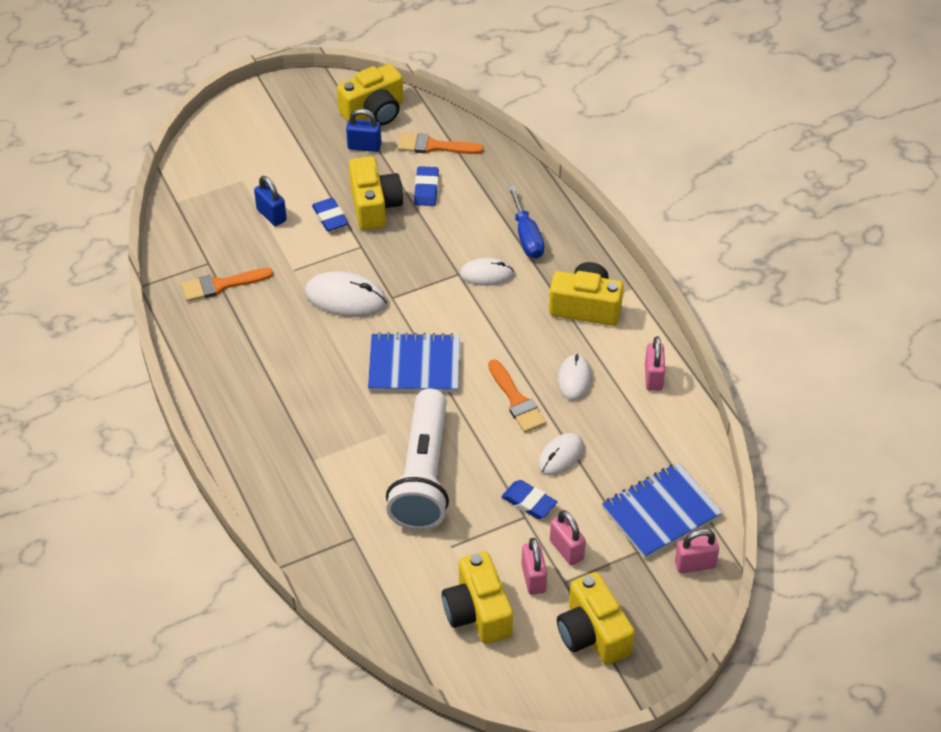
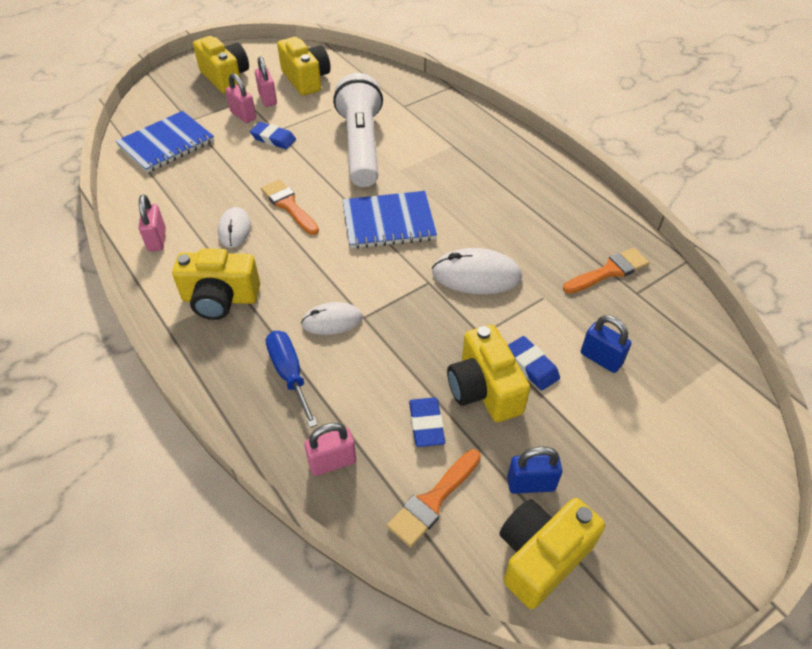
camera: 170 degrees right, 0 degrees up
orange brush [398,133,484,154] -> orange brush turned 135 degrees clockwise [387,449,481,547]
white mouse [538,433,584,476] -> none
pink padlock [675,529,719,573] -> pink padlock moved to [304,423,356,476]

